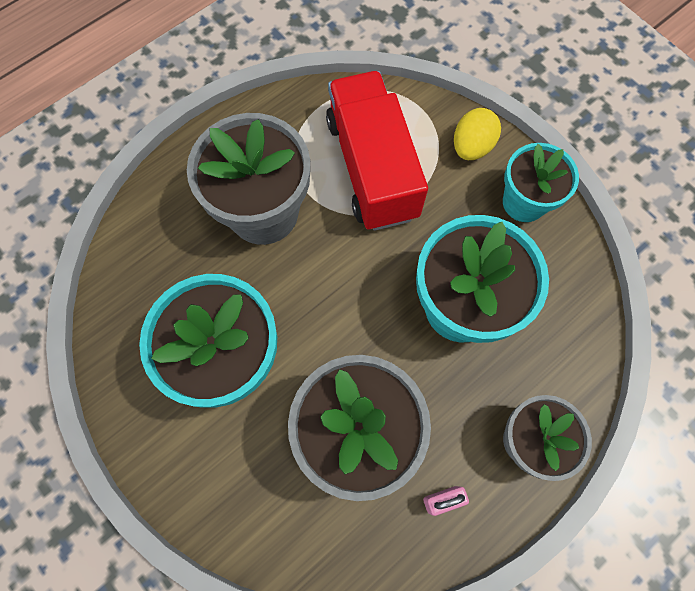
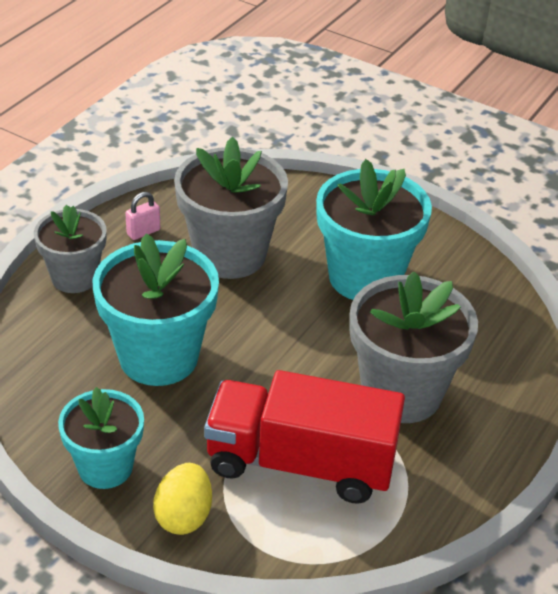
camera: 160 degrees right, 30 degrees down
red truck [326,71,428,231] -> red truck turned 135 degrees clockwise [204,370,405,504]

